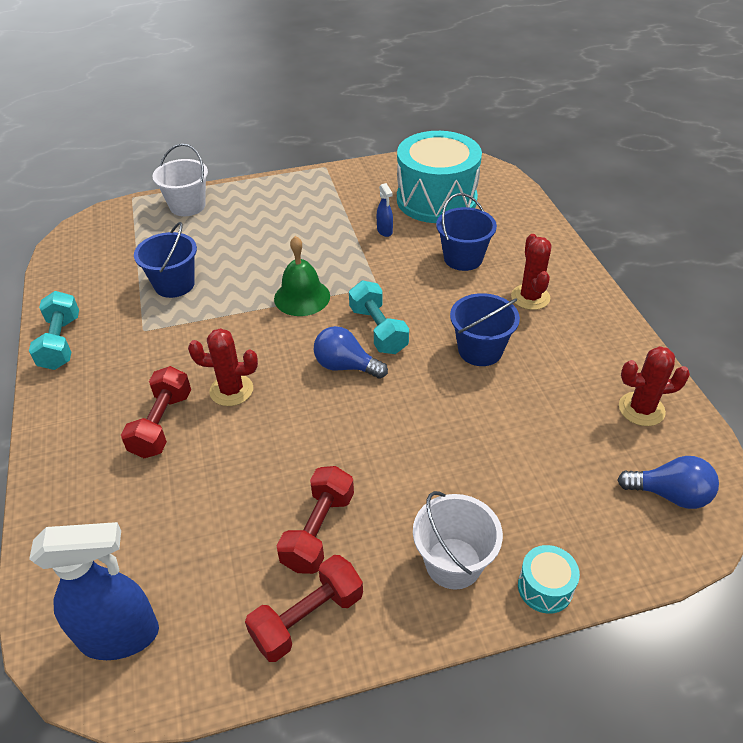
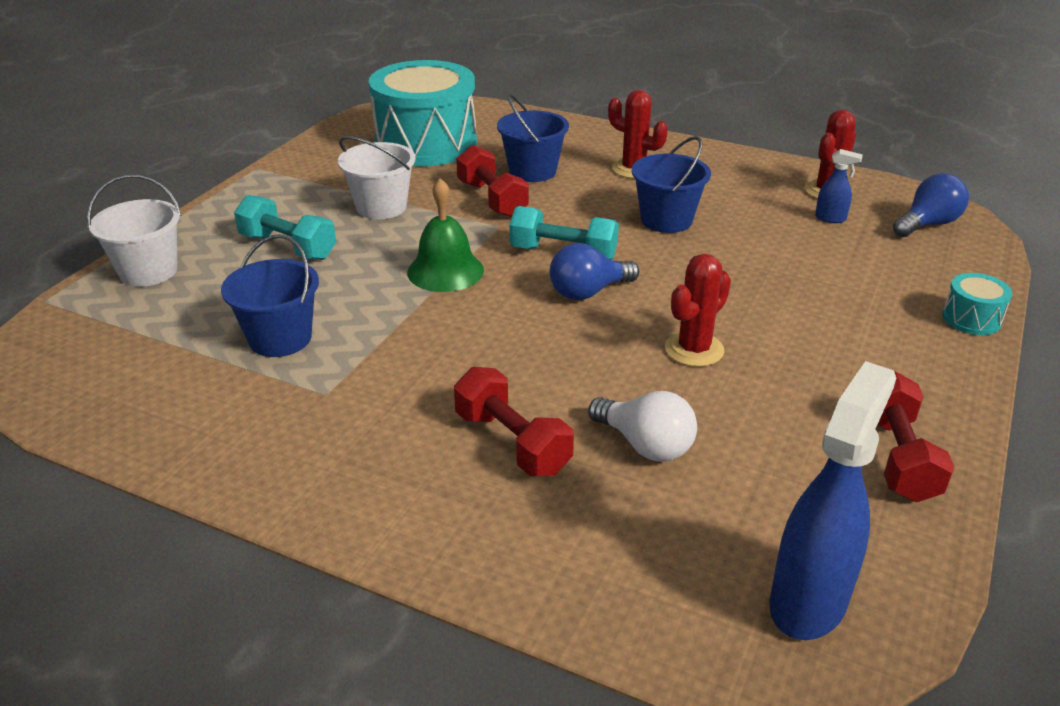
camera: 50 degrees left, 10 degrees down
turquoise dumbbell [29,291,79,370] -> turquoise dumbbell moved to [234,195,336,260]
red cactus [188,328,258,406] -> red cactus moved to [665,254,731,367]
red dumbbell [277,466,354,574] -> red dumbbell moved to [456,145,529,217]
blue spray bottle [377,183,393,237] -> blue spray bottle moved to [815,149,863,223]
white bucket [413,491,503,590] -> white bucket moved to [338,136,416,219]
none -> white light bulb [588,391,697,462]

